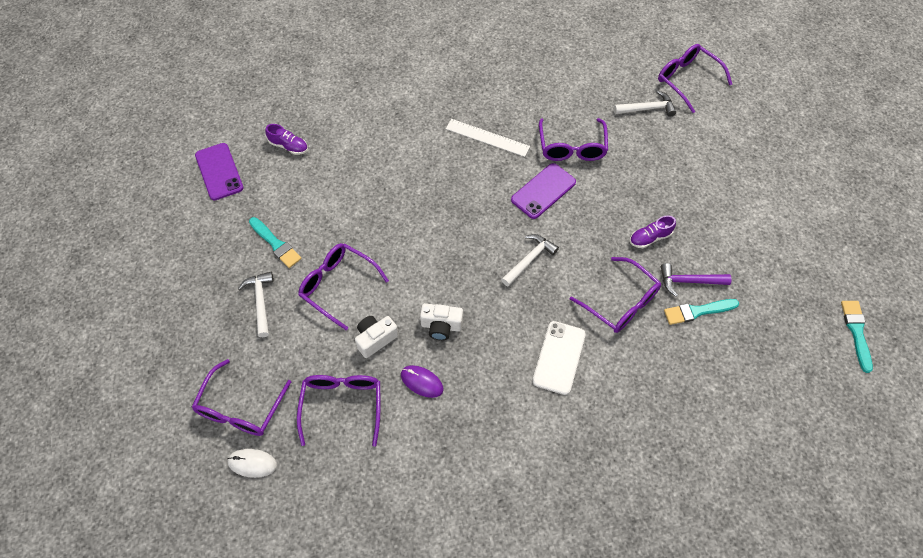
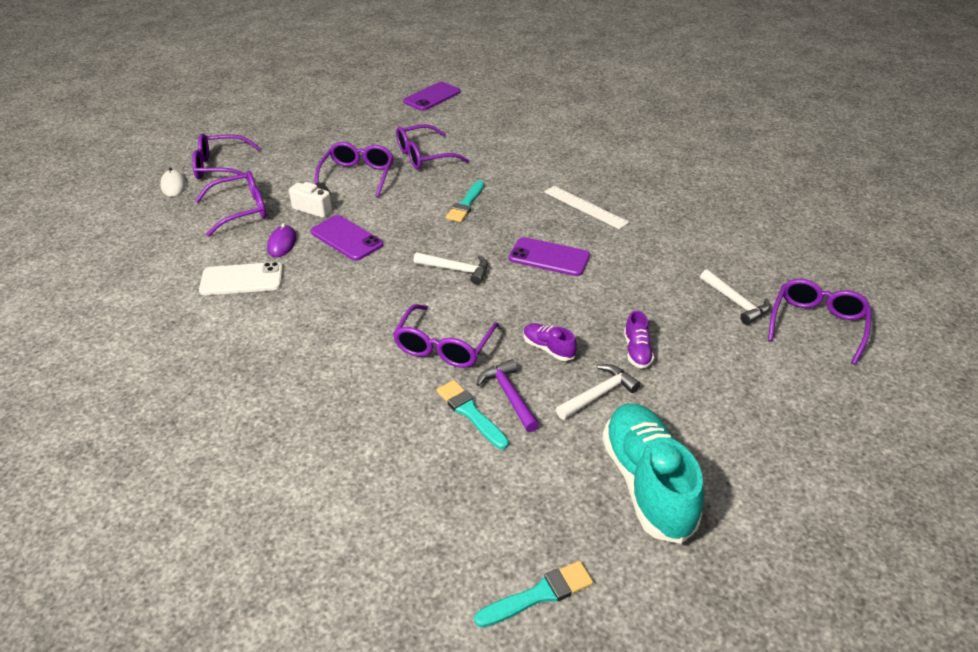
camera: 65 degrees right, 20 degrees down
white hammer [238,272,274,337] -> white hammer moved to [556,364,641,420]
turquoise brush [249,217,302,268] -> turquoise brush moved to [446,181,484,222]
purple shoe [265,124,308,155] -> purple shoe moved to [624,311,654,368]
white camera [420,303,463,340] -> purple phone [311,215,384,261]
white ruler [446,119,530,157] -> white ruler turned 45 degrees counterclockwise [544,186,629,229]
white phone [532,321,586,395] -> white phone moved to [199,262,283,295]
purple glasses [539,118,608,161] -> purple glasses moved to [396,124,469,170]
none -> turquoise shoe [602,404,704,544]

